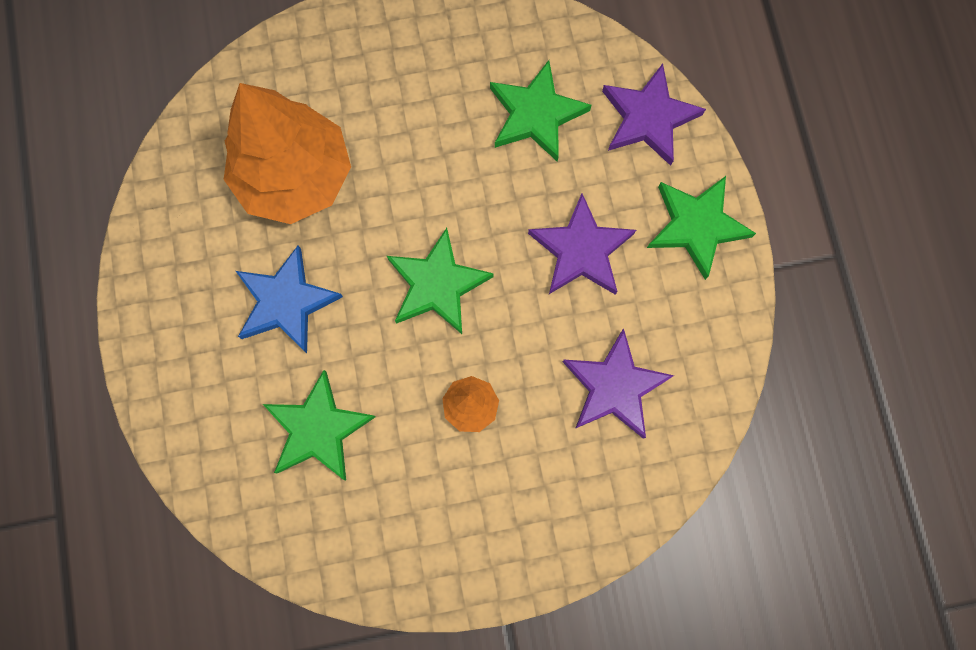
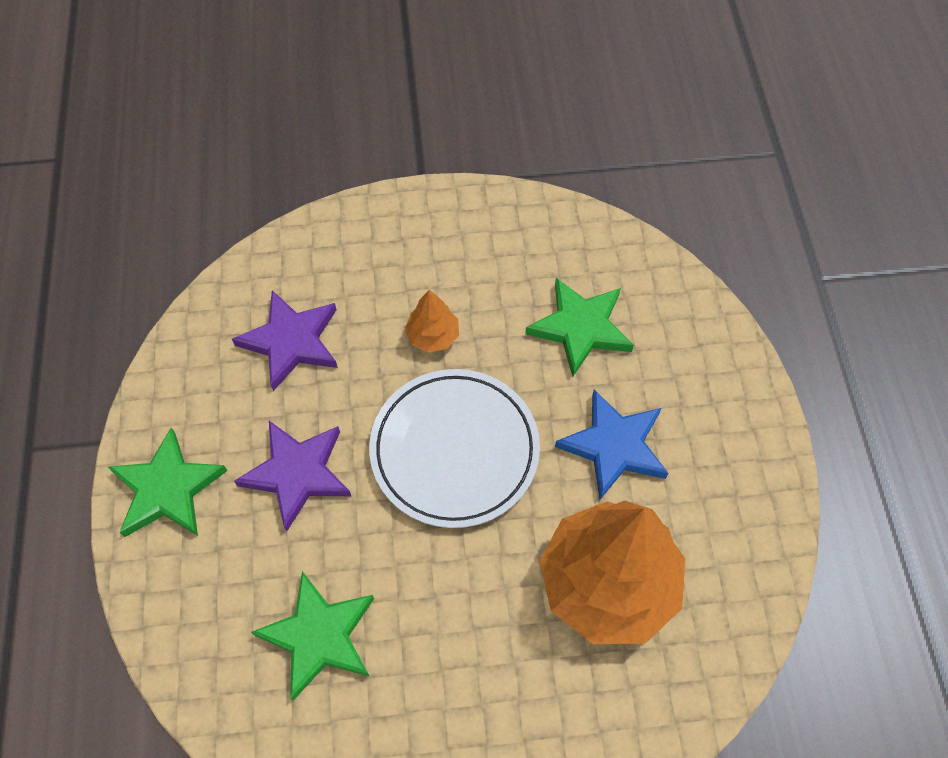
camera: 175 degrees left, 15 degrees down
green star [387,228,494,334] -> white plate [369,369,540,528]
purple star [602,63,706,166] -> none

